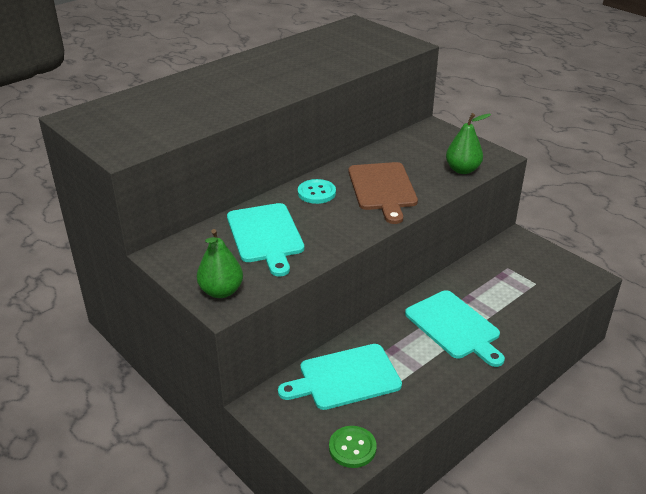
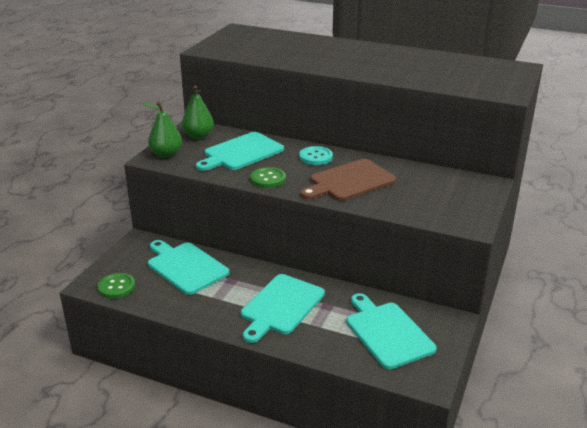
camera: 65 degrees right, 5 degrees down
green pear [446,113,491,174] -> green pear moved to [182,86,214,139]
none -> green button [250,167,286,188]
none -> turquoise cutting board [346,293,436,369]

